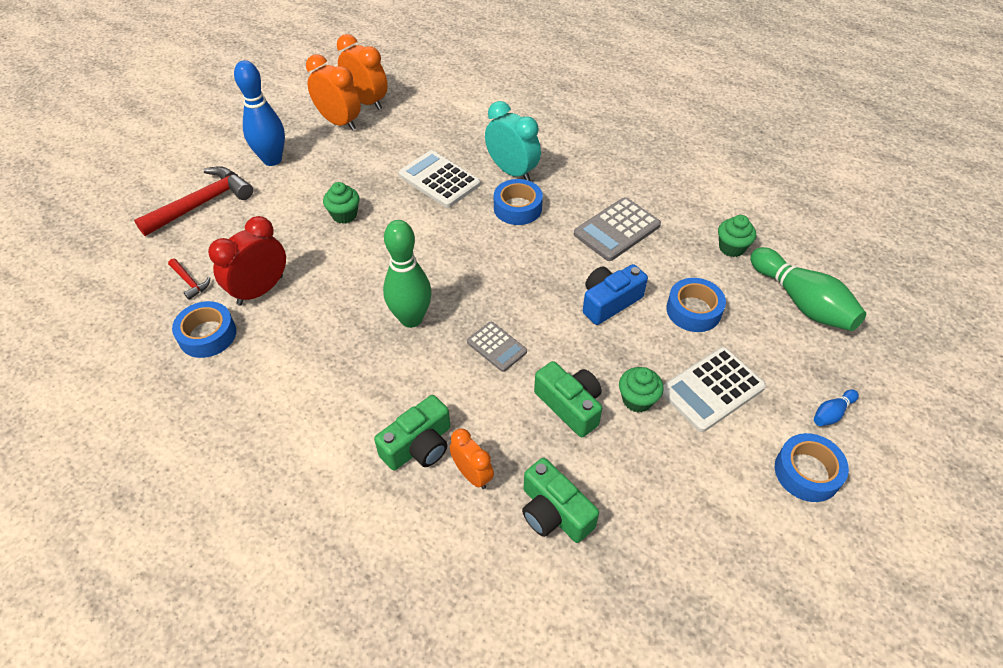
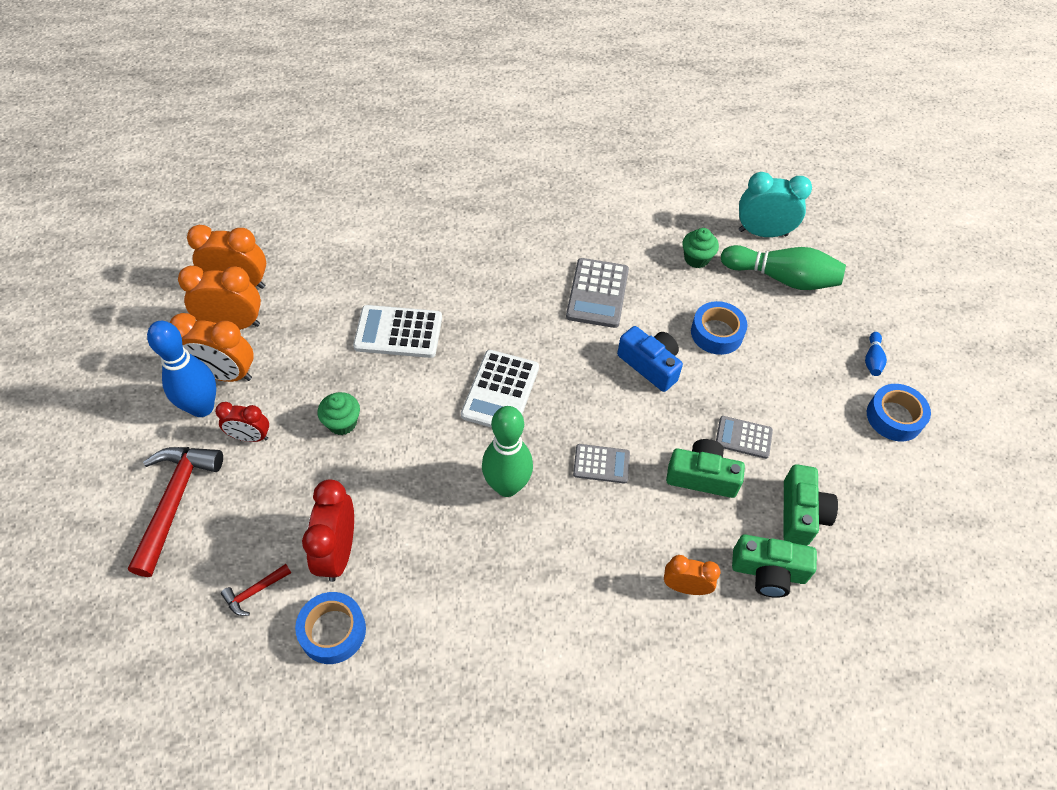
camera: 40 degrees left, 5 degrees up
red hammer [168,259,211,300] -> red hammer turned 135 degrees clockwise [221,564,291,616]
green camera [374,395,450,471] -> green camera moved to [783,464,838,545]
turquoise clock [485,101,541,181] -> turquoise clock moved to [739,172,812,237]
blue tape [494,179,543,225] -> none
blue camera [583,264,648,325] -> blue camera turned 120 degrees clockwise [617,326,683,392]
green cupcake [619,367,664,413] -> grey calculator [716,416,773,459]
white calculator [662,347,766,432] -> white calculator moved to [461,350,539,428]
none -> orange clock [170,313,254,382]
none -> red clock [215,402,269,442]

